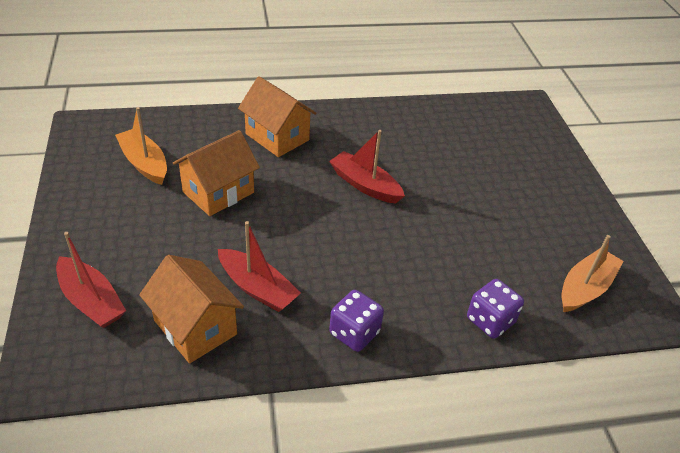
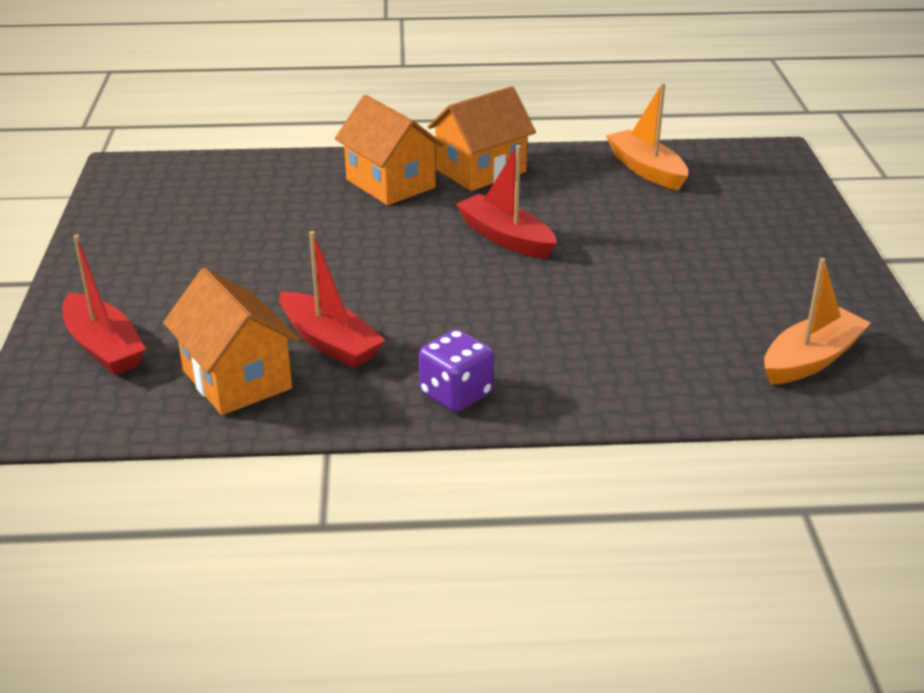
camera: 10 degrees right, 10 degrees down
orange boat [115,107,167,185] -> orange boat moved to [606,83,688,190]
orange house [173,130,260,216] -> orange house moved to [427,86,536,191]
purple dice [467,279,524,339] -> none

